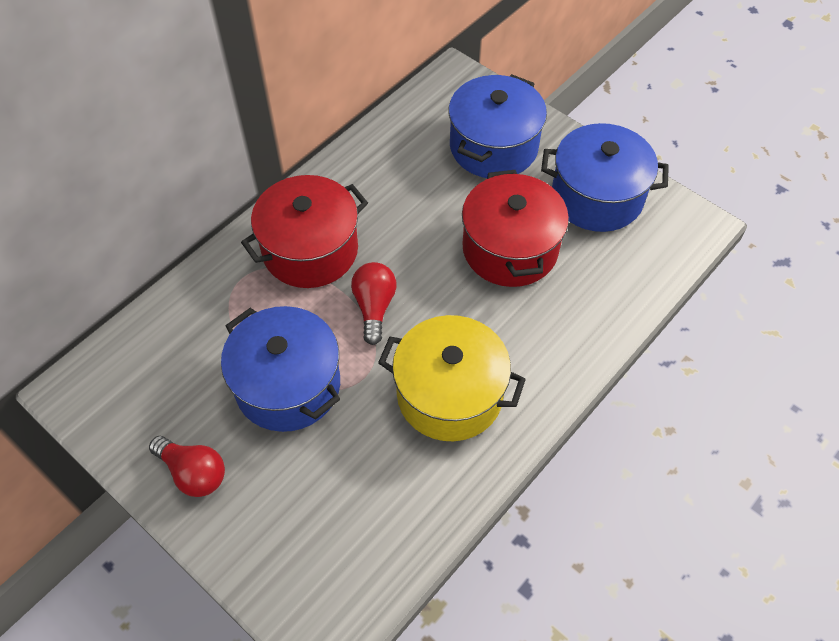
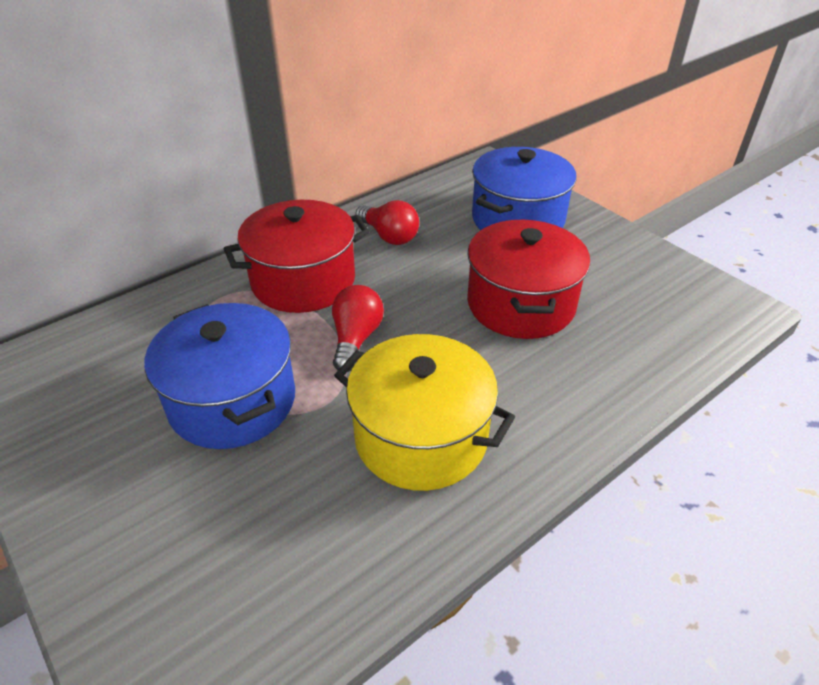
camera: 10 degrees right, 15 degrees down
red light bulb [149,436,225,497] -> red light bulb moved to [355,200,419,245]
blue pot [541,123,669,232] -> none

